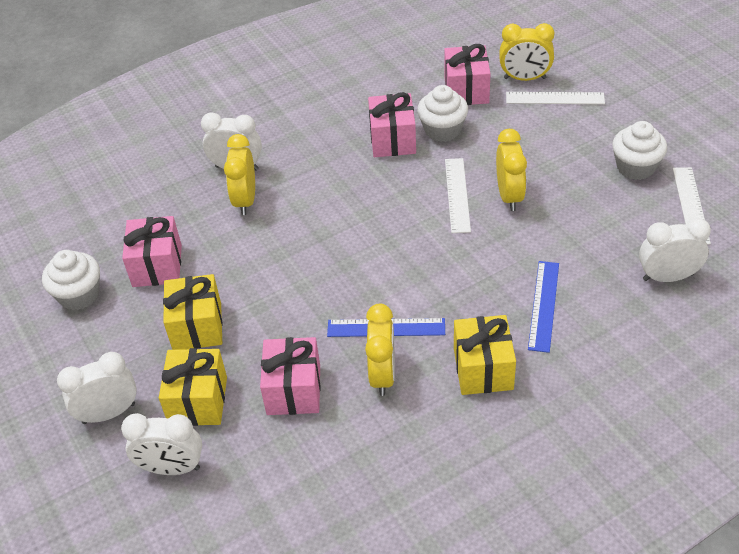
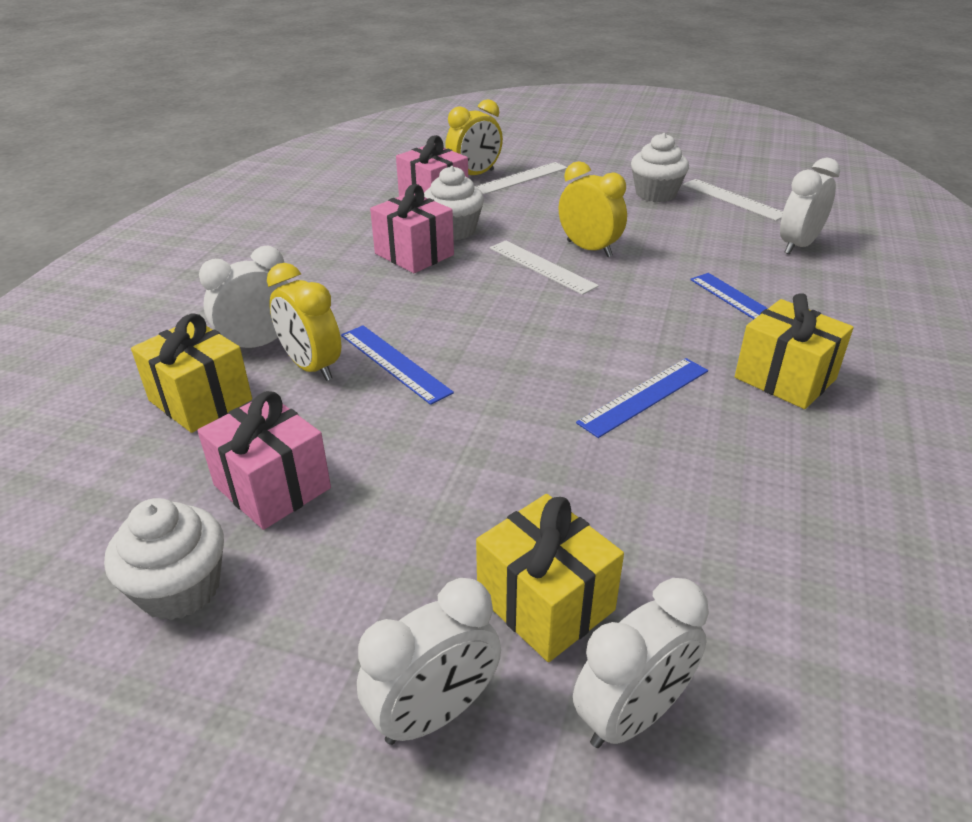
camera: 45 degrees left, 10 degrees down
white clock [57,352,137,424] -> white clock turned 150 degrees counterclockwise [357,578,501,745]
yellow gift [163,274,222,350] -> yellow gift moved to [131,313,252,433]
pink gift [260,337,321,415] -> none
yellow clock [365,304,395,396] -> none
none -> blue ruler [341,325,454,405]

